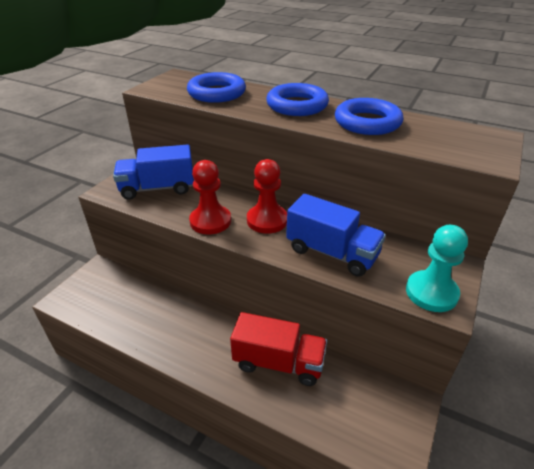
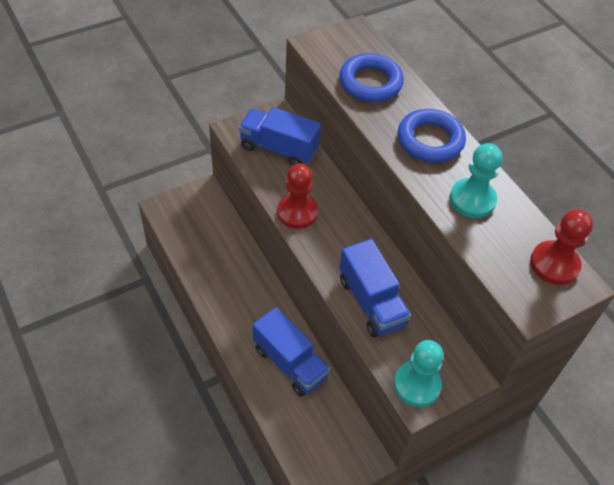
camera: 30 degrees right, 15 degrees up
red truck [230,312,327,386] -> blue truck [253,307,330,397]
red pawn [247,159,287,234] -> red pawn moved to [530,209,593,285]
blue ring [335,98,403,135] -> turquoise pawn [450,143,502,218]

